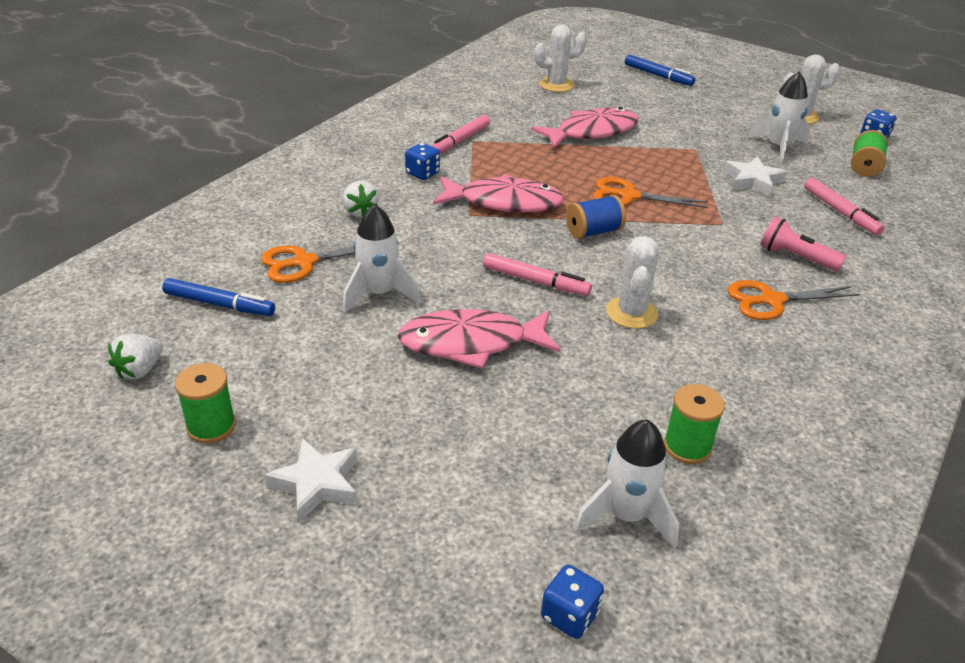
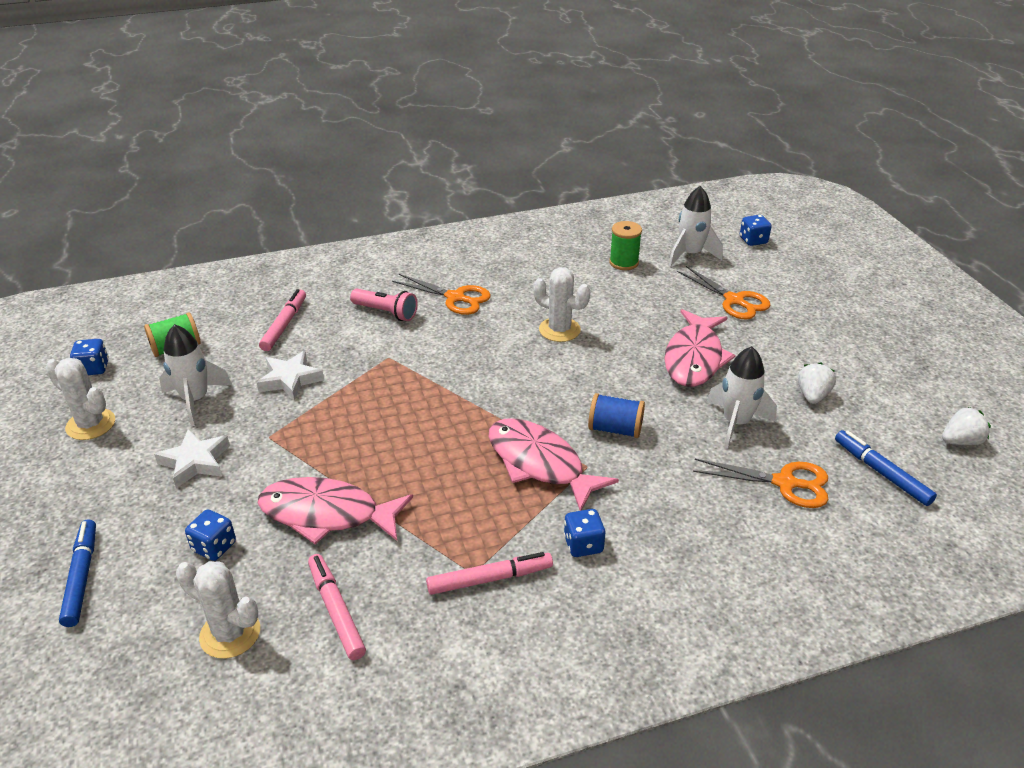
camera: 140 degrees left, 0 degrees up
green spool [175,363,236,443] -> none
white star [264,438,358,522] -> white star moved to [154,429,230,488]
white strawberry [342,181,379,217] -> white strawberry moved to [798,362,836,404]
pink fish [398,309,561,369] -> pink fish turned 75 degrees clockwise [664,309,736,387]
pink marker [483,253,592,296] -> pink marker moved to [308,554,366,660]
blue spool [566,195,626,239] -> blue spool moved to [588,393,645,438]
orange scissors [593,177,708,208] -> orange scissors moved to [677,266,771,320]
white cactus [606,236,659,329] -> white cactus turned 75 degrees clockwise [533,267,590,342]
pink flashlight [760,217,846,272] -> pink flashlight turned 45 degrees counterclockwise [350,288,418,321]
none -> blue dice [185,509,236,561]

